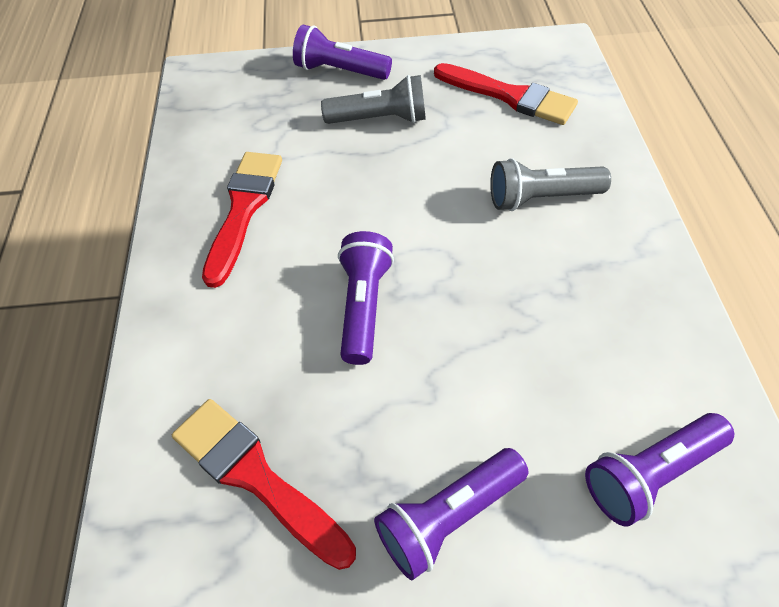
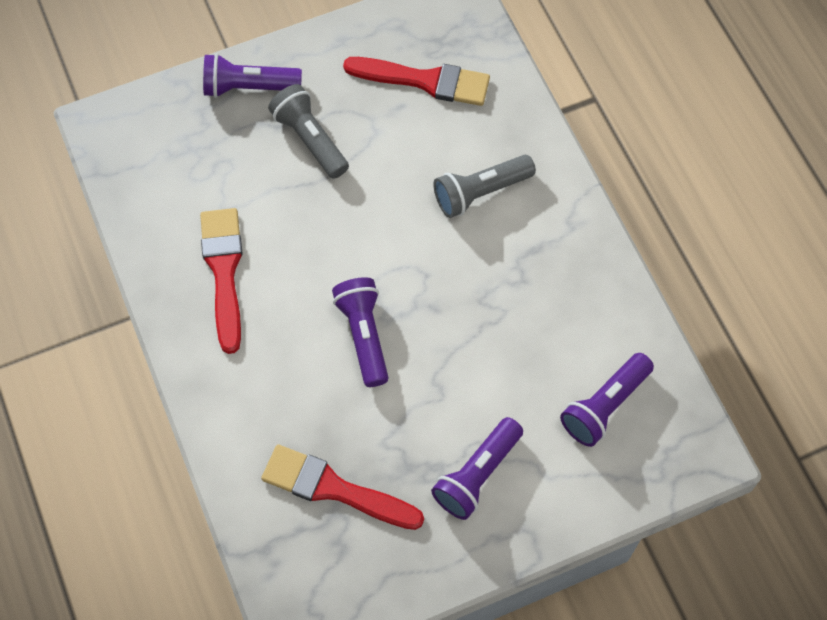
camera: 20 degrees left, 10 degrees up
grey flashlight [321,75,426,124] -> grey flashlight turned 105 degrees counterclockwise [268,84,349,179]

